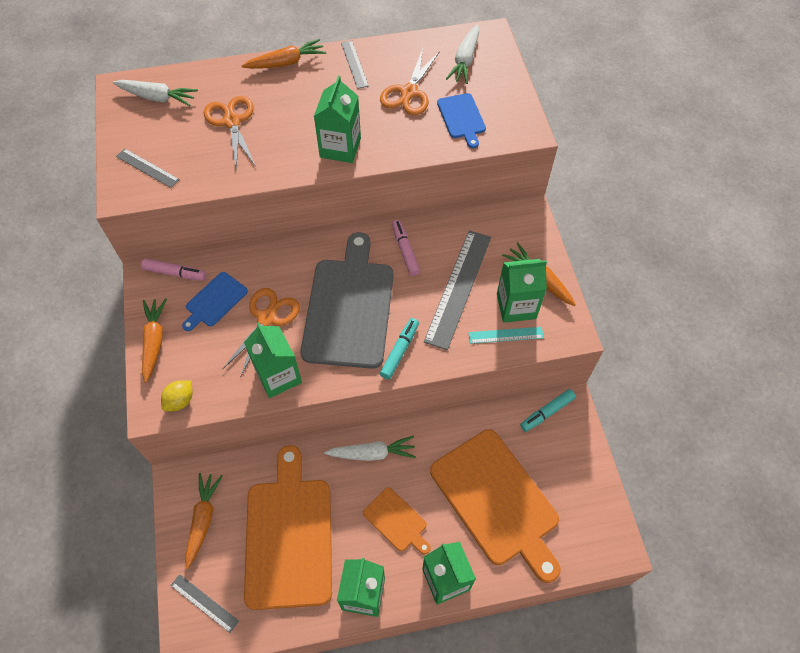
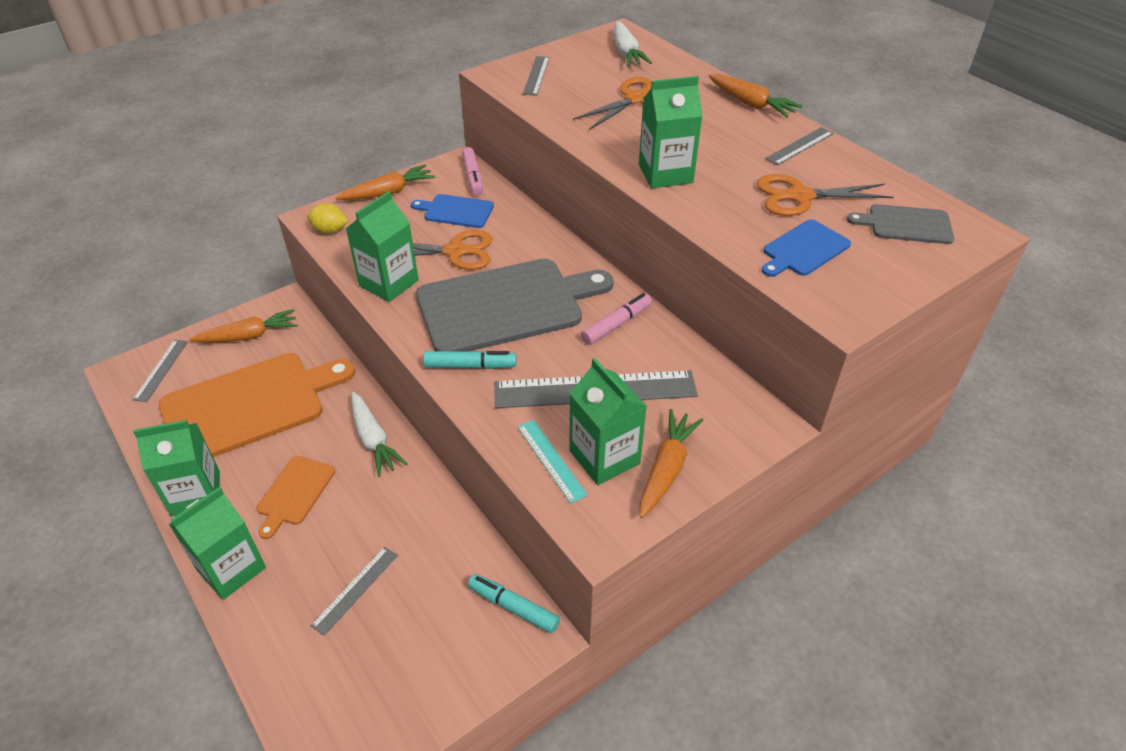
camera: 65 degrees right, 15 degrees down
orange cutting board [430,429,561,583] -> grey ruler [310,547,398,636]
white carrot [446,24,479,84] -> grey cutting board [847,204,954,244]

